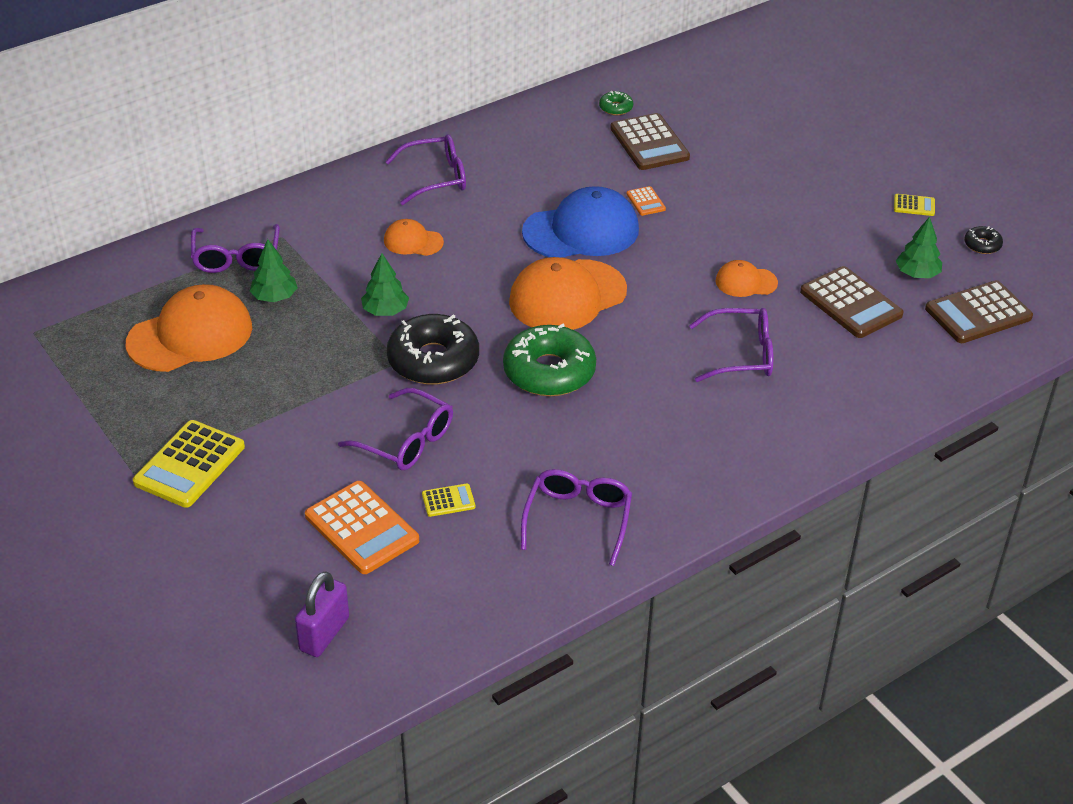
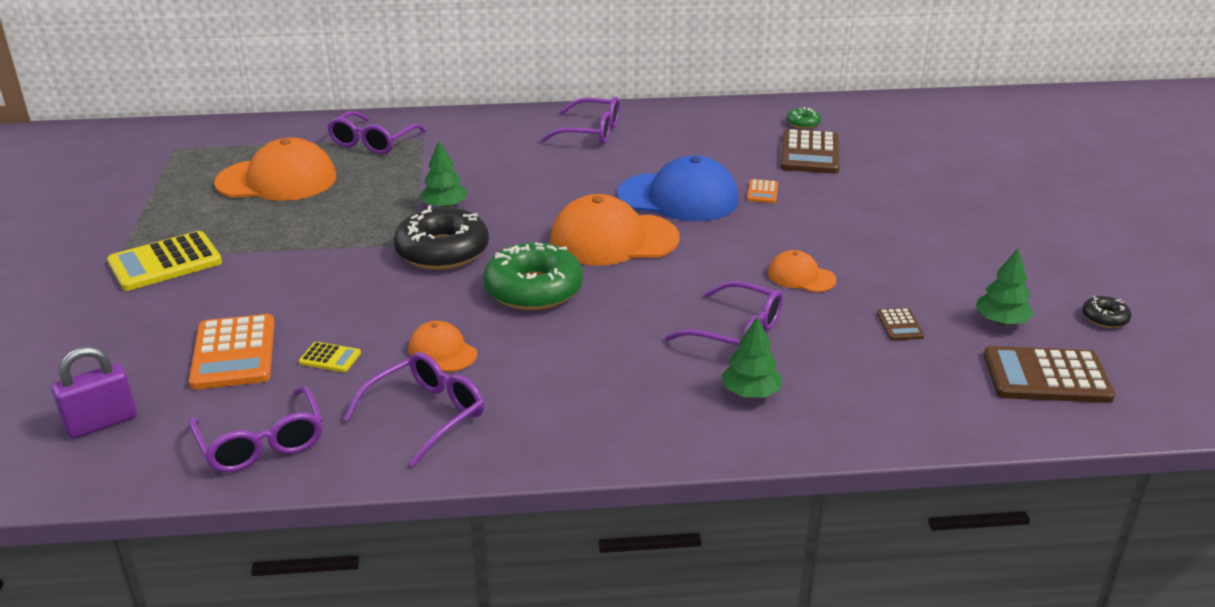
camera: 30 degrees right, 10 degrees down
green tree [250,239,298,302] -> green tree moved to [721,316,782,398]
purple glasses [338,388,453,470] -> purple glasses moved to [189,386,323,472]
orange cap [384,219,444,256] -> orange cap moved to [409,321,477,372]
brown calculator [800,266,904,338] -> brown calculator [877,308,924,340], size x0.48
yellow calculator [894,194,935,216] -> none

